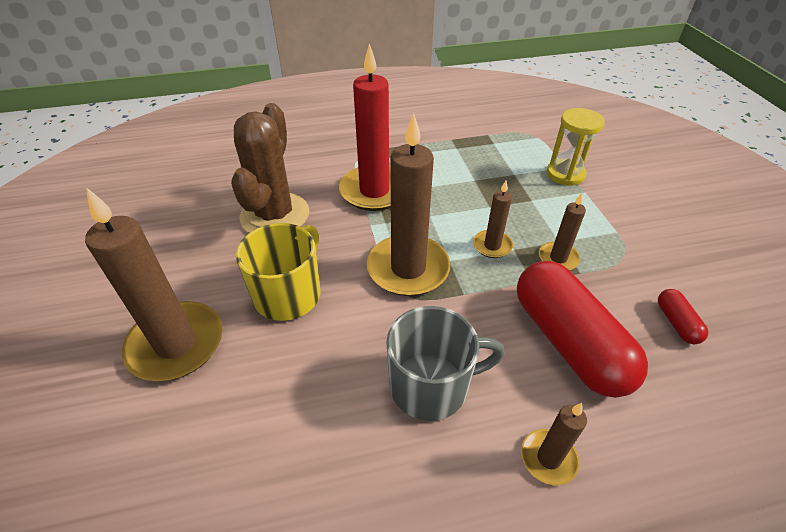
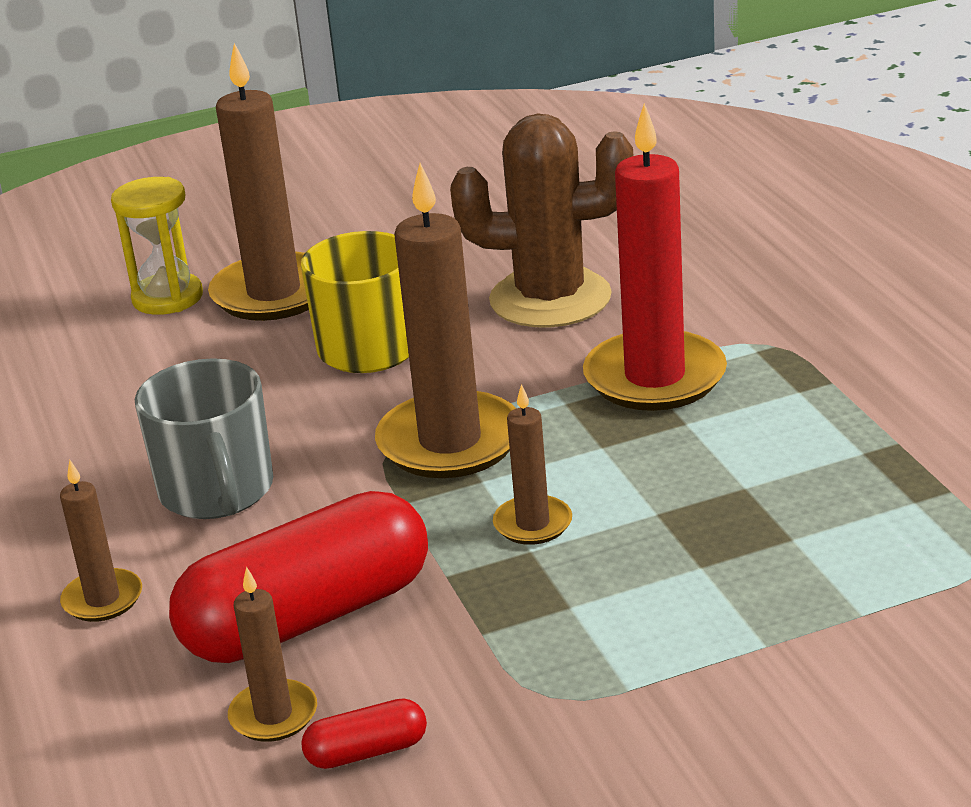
camera: 85 degrees right, 15 degrees down
brown candle [539,193,586,270] -> brown candle moved to [228,567,317,742]
yellow hourglass [547,108,605,186] -> yellow hourglass moved to [111,177,203,315]

